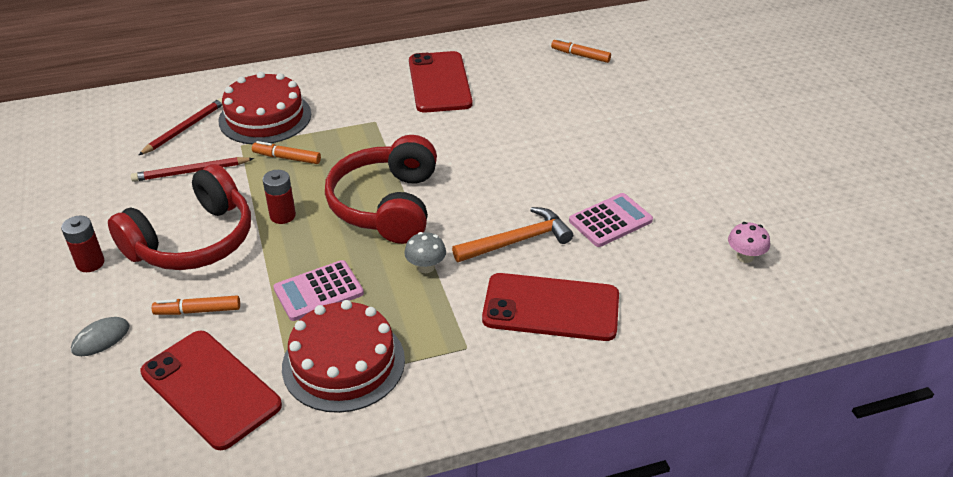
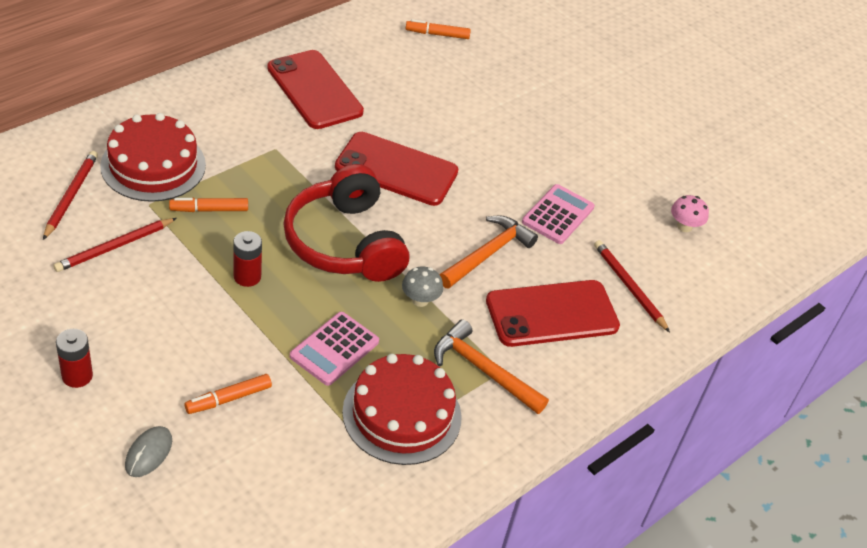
camera: 30 degrees left, 5 degrees up
red headphones [108,164,251,270] -> none
red phone [140,331,282,450] -> red phone moved to [335,132,458,206]
none -> orange hammer [434,319,549,414]
none -> red pencil [594,240,670,332]

